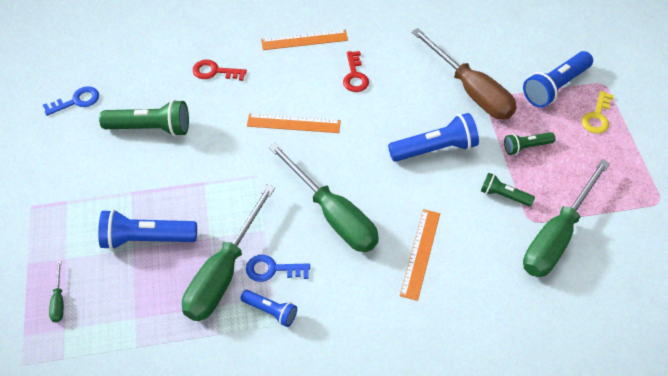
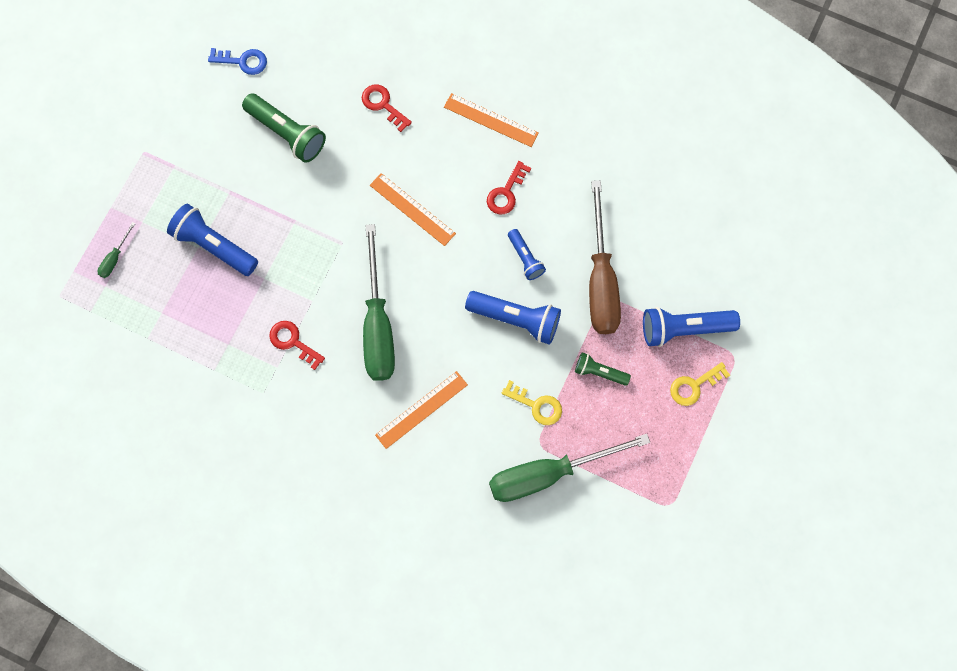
camera: 35 degrees right, 20 degrees up
green screwdriver [182,184,275,321] -> none
blue flashlight [241,290,297,327] -> blue flashlight moved to [508,229,546,280]
blue key [246,255,310,282] -> red key [269,321,325,370]
green flashlight [481,173,535,207] -> yellow key [502,380,562,425]

